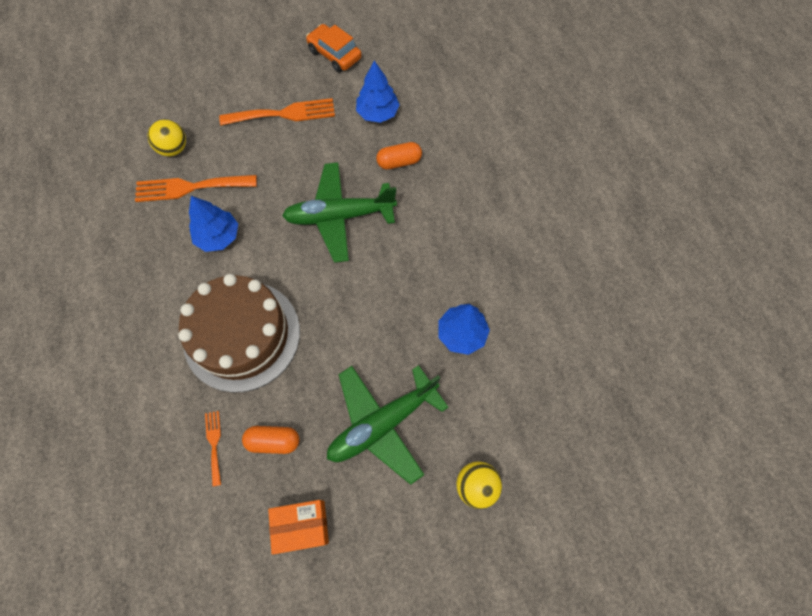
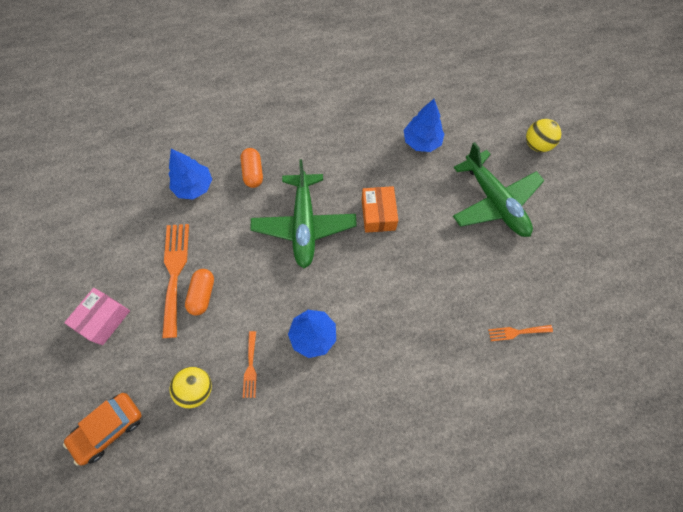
camera: 85 degrees left, 0 degrees up
orange fork [135,175,257,202] -> orange fork [243,331,257,398], size x0.51
brown cake [178,274,300,393] -> none
orange capsule [242,426,300,454] -> orange capsule moved to [185,269,214,316]
orange box [268,500,329,555] -> orange box moved to [362,186,398,233]
orange car [306,24,362,72] -> orange car moved to [63,393,142,466]
none -> pink box [64,288,130,345]

